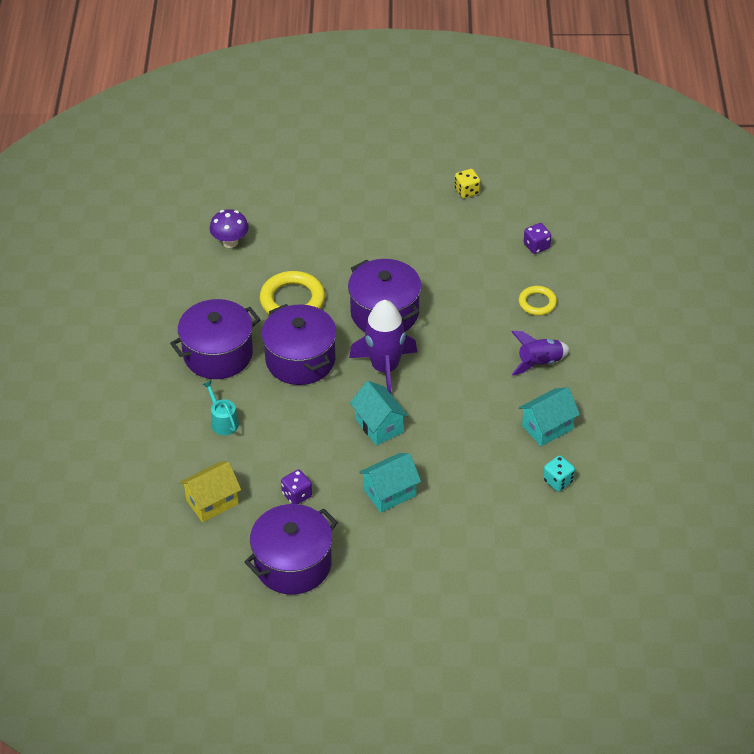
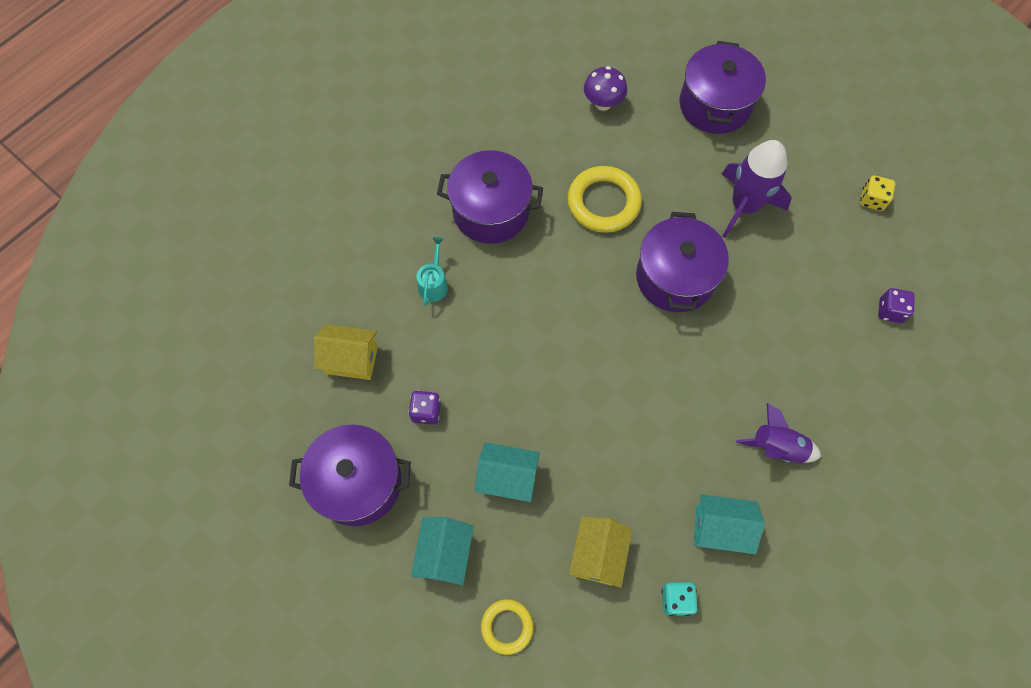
camera: 40 degrees right, 20 degrees up
purple pot [261,304,337,385] -> purple pot moved to [680,41,766,134]
purple rocket [349,300,417,393] -> purple rocket moved to [722,140,791,238]
turquoise house [350,381,408,446] -> turquoise house moved to [411,517,474,585]
yellow ring [519,286,557,316] -> yellow ring moved to [481,599,534,655]
none -> yellow house [569,517,632,588]

